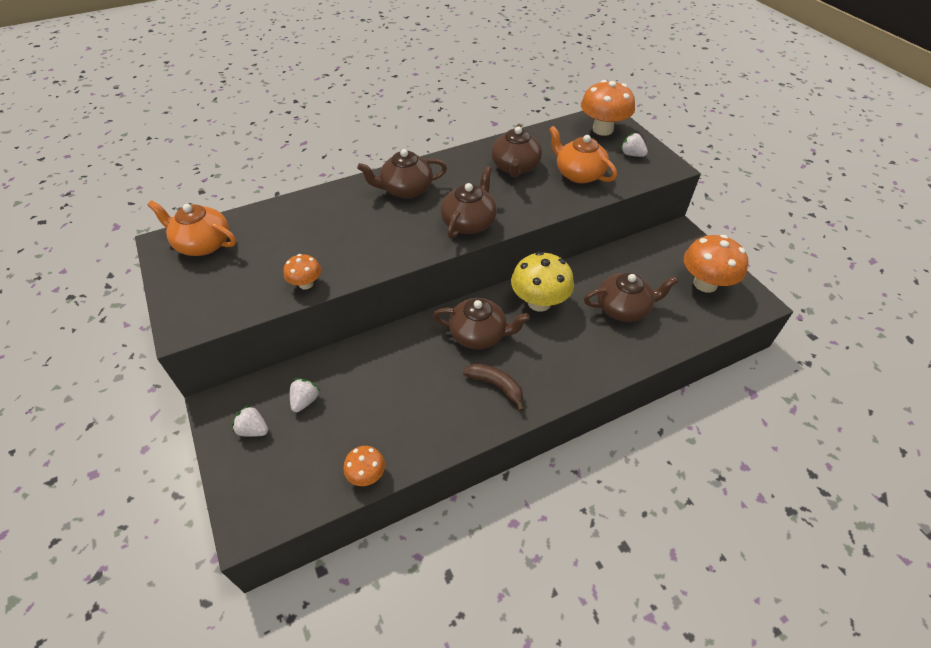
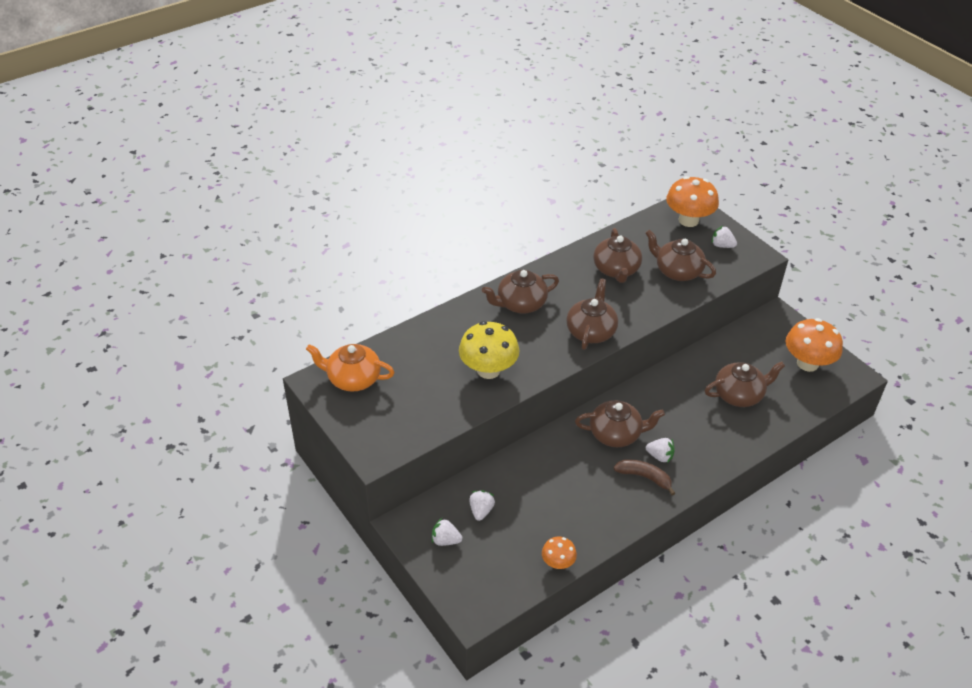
camera: 10 degrees left, 5 degrees down
orange mushroom [283,254,321,290] -> none
yellow mushroom [511,252,574,312] -> yellow mushroom moved to [459,321,520,379]
orange teapot [549,126,617,183] -> brown teapot [646,230,716,281]
none -> white strawberry [646,438,675,463]

